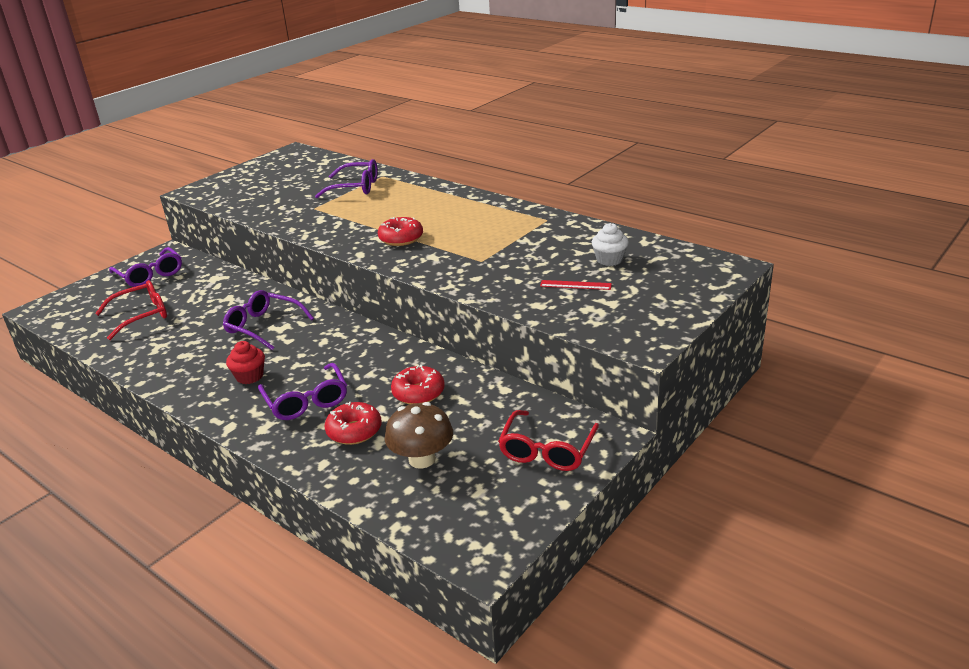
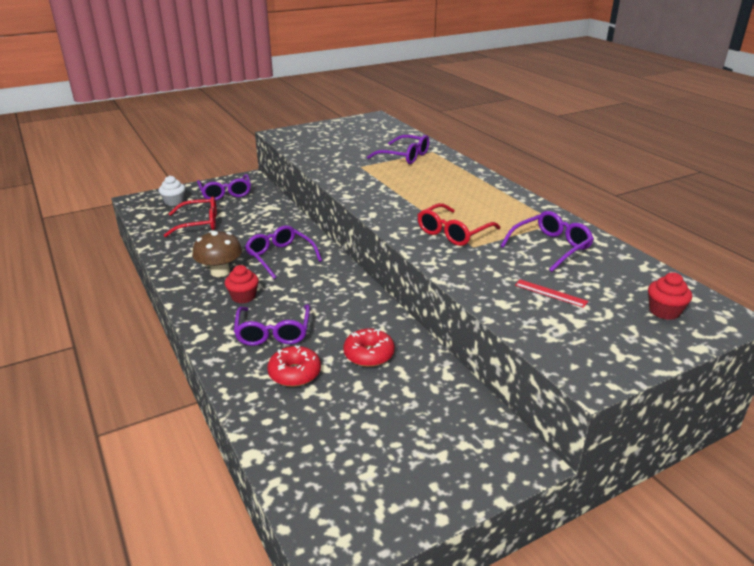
camera: 20 degrees right, 0 degrees up
red donut [378,217,423,246] -> none
brown mushroom [385,402,453,469] -> brown mushroom moved to [192,230,242,277]
red glasses [498,410,599,471] -> red glasses moved to [418,203,501,246]
white cupcake [592,223,629,266] -> white cupcake moved to [159,176,185,206]
none -> purple glasses [501,211,594,272]
none -> red cupcake [648,272,692,320]

